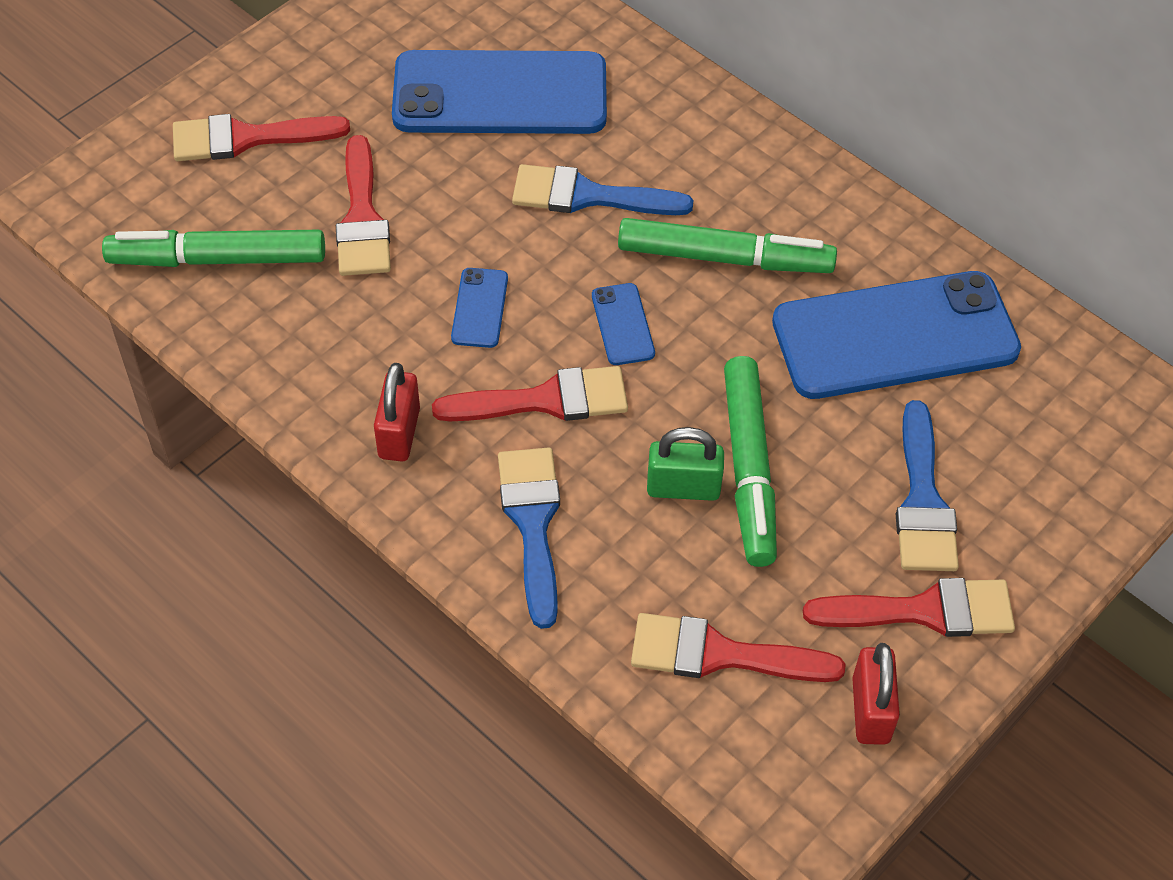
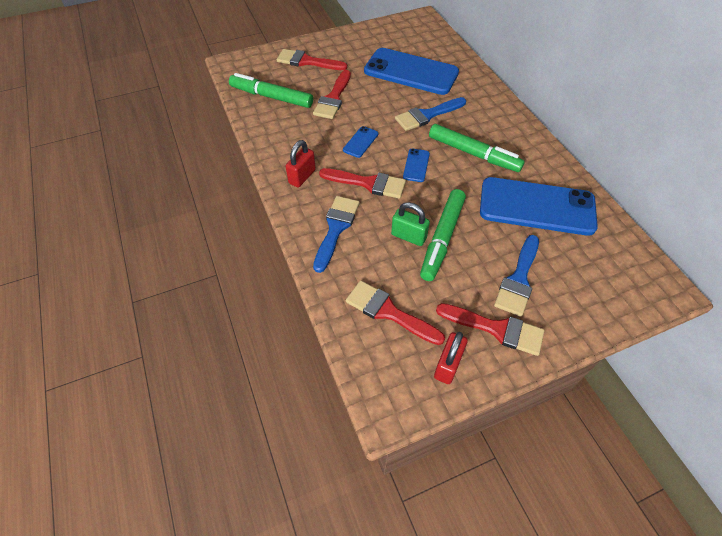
camera: 25 degrees right, 0 degrees up
blue brush [512,164,694,215] -> blue brush turned 60 degrees counterclockwise [395,97,466,131]

